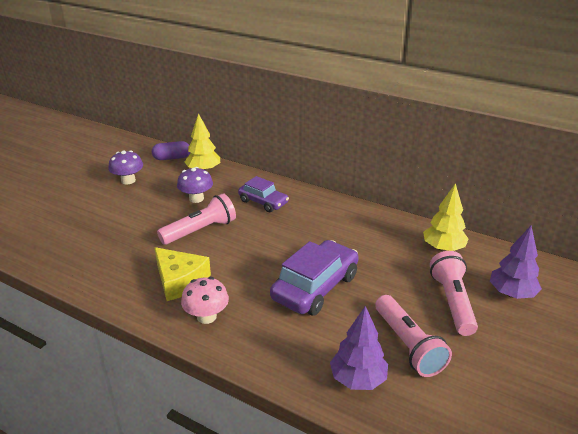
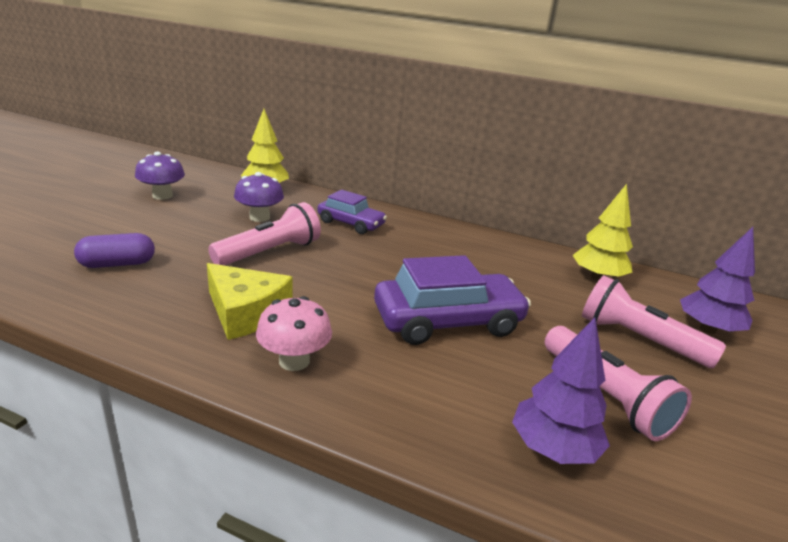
camera: 10 degrees left, 5 degrees down
purple capsule [152,141,190,160] -> purple capsule moved to [74,233,155,268]
purple car [270,240,359,316] -> purple car turned 45 degrees clockwise [374,255,531,345]
pink flashlight [430,251,478,336] -> pink flashlight turned 45 degrees counterclockwise [582,275,726,368]

